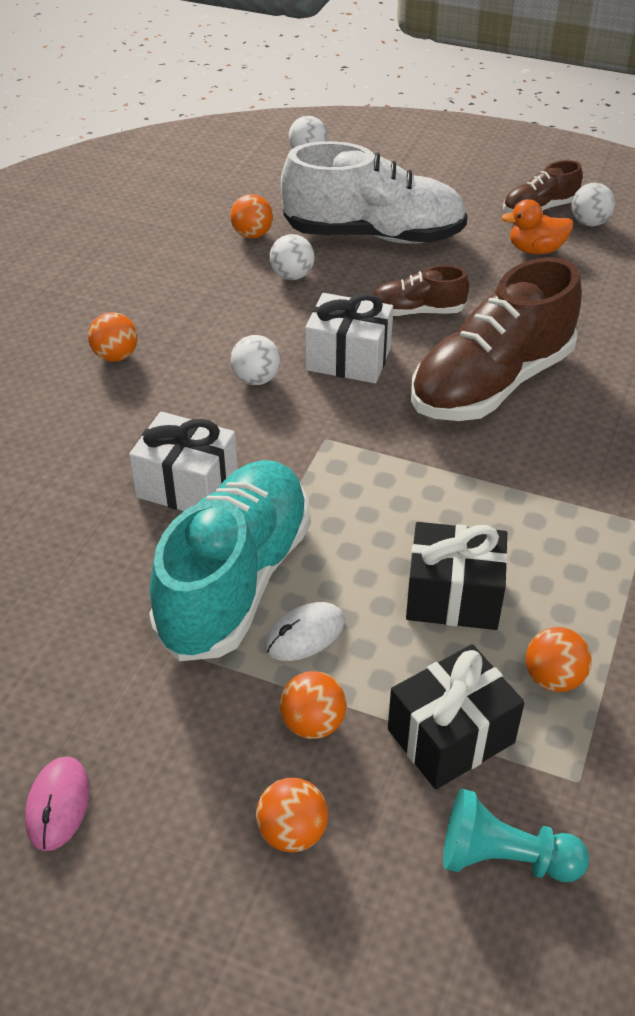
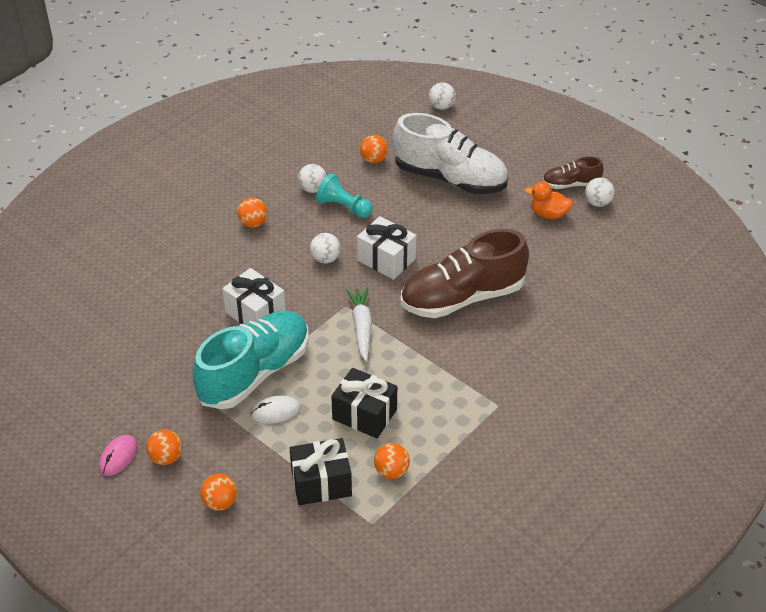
camera: 20 degrees right, 0 degrees up
white ball [270,234,314,280] -> white ball moved to [298,164,327,193]
orange ball [280,671,347,739] -> orange ball moved to [146,429,182,465]
brown shoe [373,265,469,316] -> none
turquoise pawn [443,789,589,882] -> turquoise pawn moved to [316,173,372,218]
none -> white carrot [346,287,372,362]

